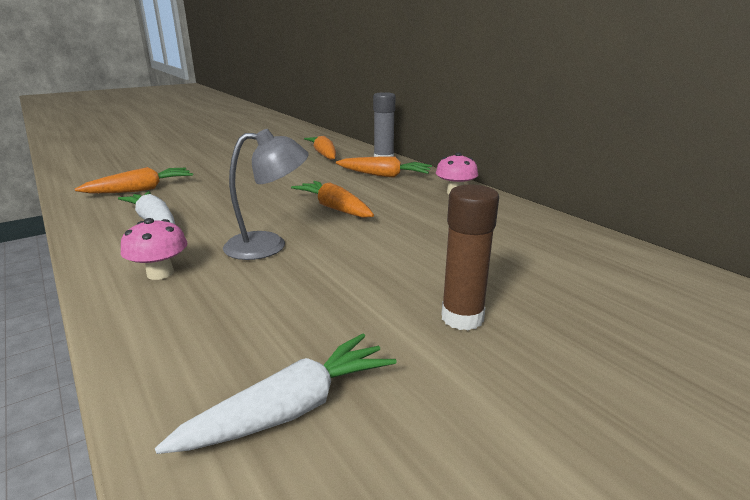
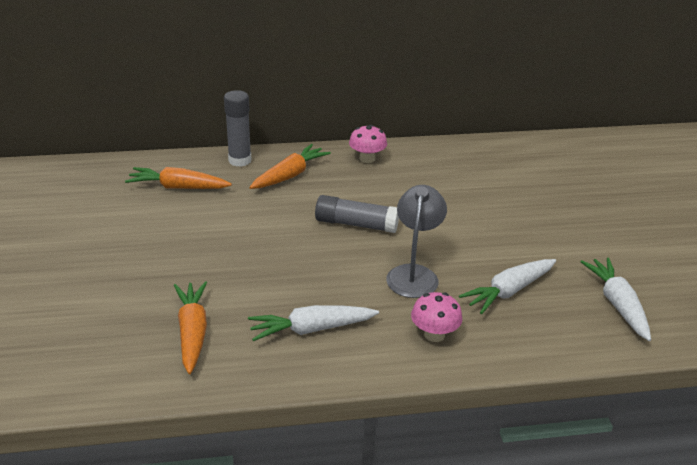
camera: 65 degrees left, 10 degrees up
orange carrot [291,181,374,218] -> grey glue stick [315,195,399,233]
brown glue stick [441,185,499,331] -> none
none -> white carrot [459,259,556,314]

